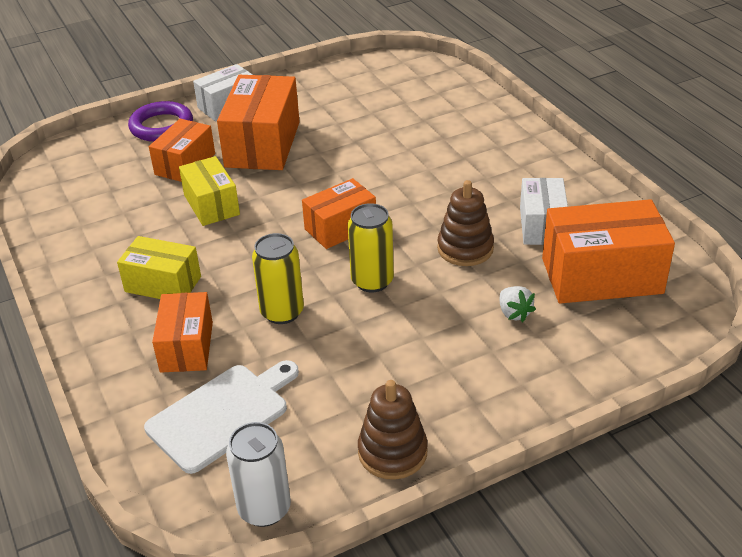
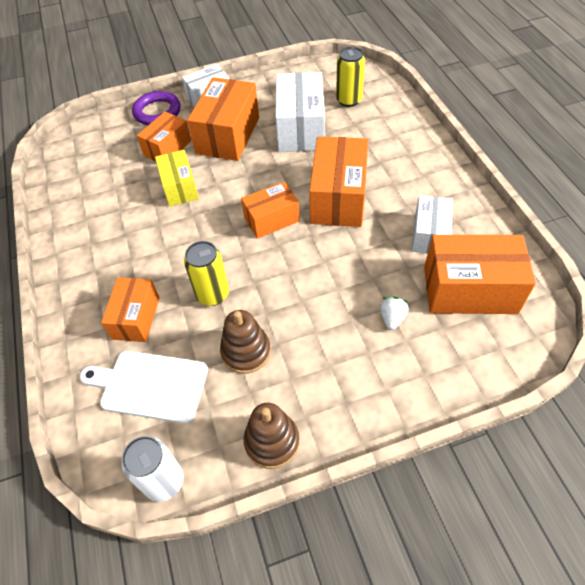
camera: 10 degrees right, 15 degrees up
yellow box [117,236,201,299] -> none
white cutting board [144,360,299,474] -> white cutting board turned 135 degrees counterclockwise [80,351,208,424]
yellow can [348,203,394,292] -> yellow can moved to [336,46,365,107]
brown stacking toy [437,180,494,266] -> brown stacking toy moved to [220,310,271,374]
white strawberry [500,286,536,322] -> white strawberry turned 150 degrees counterclockwise [380,297,409,330]
none -> white box [276,72,325,152]
none -> orange box [309,136,368,227]

